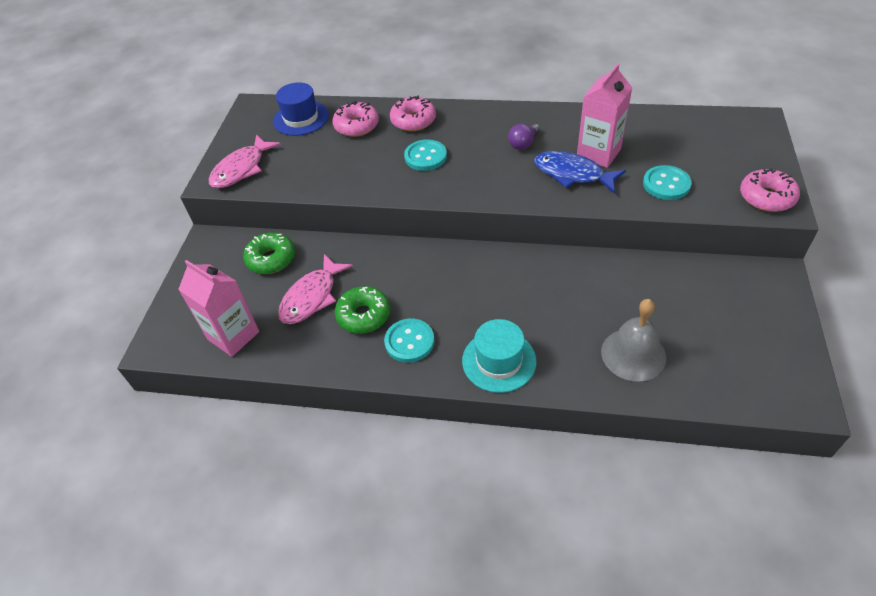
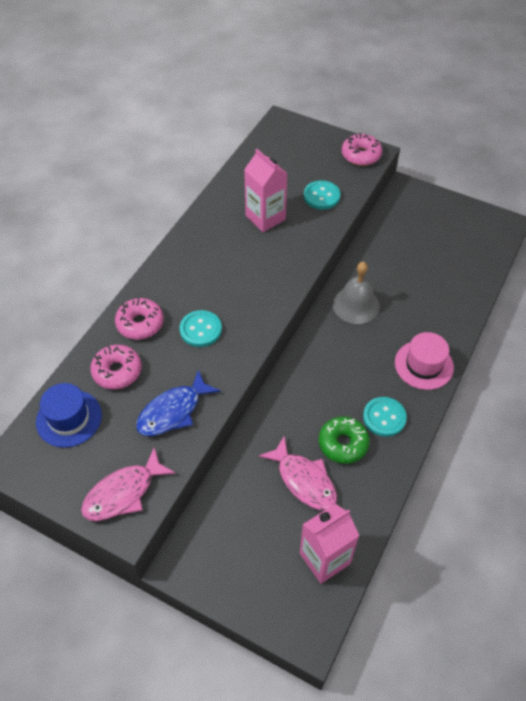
camera: 75 degrees left, 5 degrees up
pink fish [209,134,281,188] -> pink fish turned 90 degrees clockwise [81,447,176,521]
green donut [243,233,295,274] -> none
turquoise hat [462,319,537,393] -> pink hat [395,332,454,390]
purple light bulb [508,124,540,150] -> none
blue fish [534,151,626,194] -> blue fish moved to [136,370,221,436]
grey bell [601,299,666,382] -> grey bell moved to [333,262,380,324]

